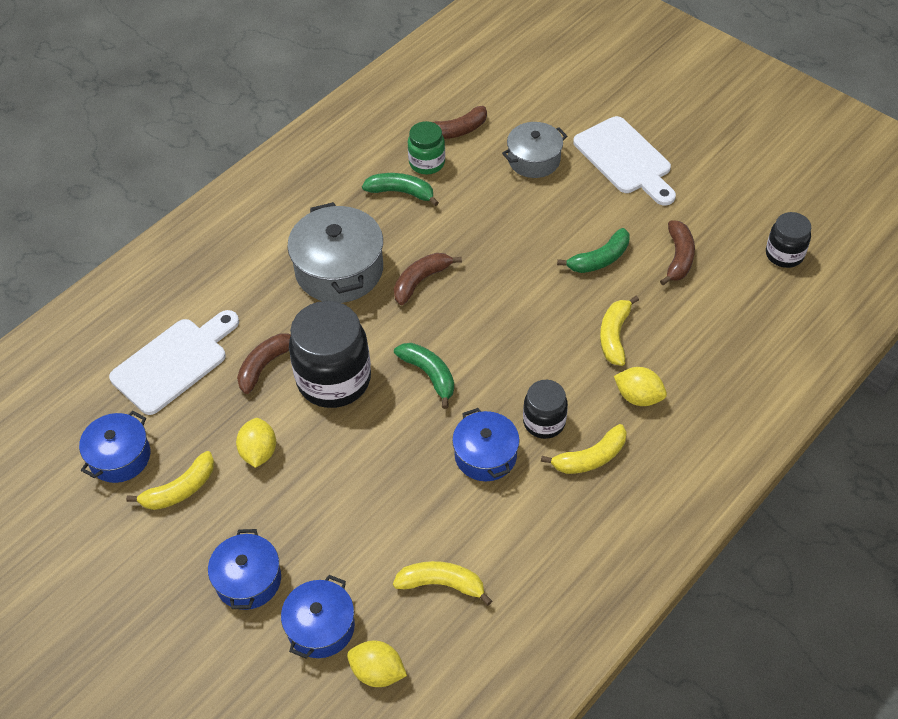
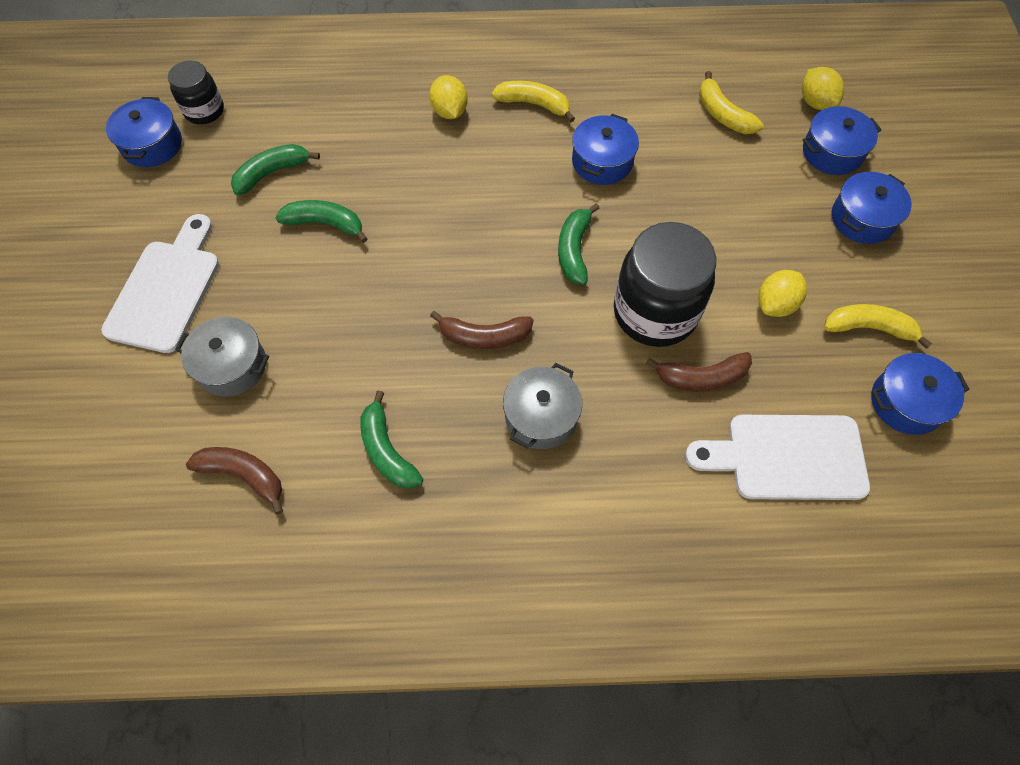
camera: 135 degrees left, 10 degrees up
grey pot [287,202,383,303] -> grey pot [503,363,582,449], size x0.63
green jar [408,121,445,174] -> none
black jar [523,380,568,439] -> none
yellow banana [600,296,639,366] -> none
brown banana [660,220,695,285] -> green banana [231,144,320,195]
none -> blue pot [106,97,182,167]

